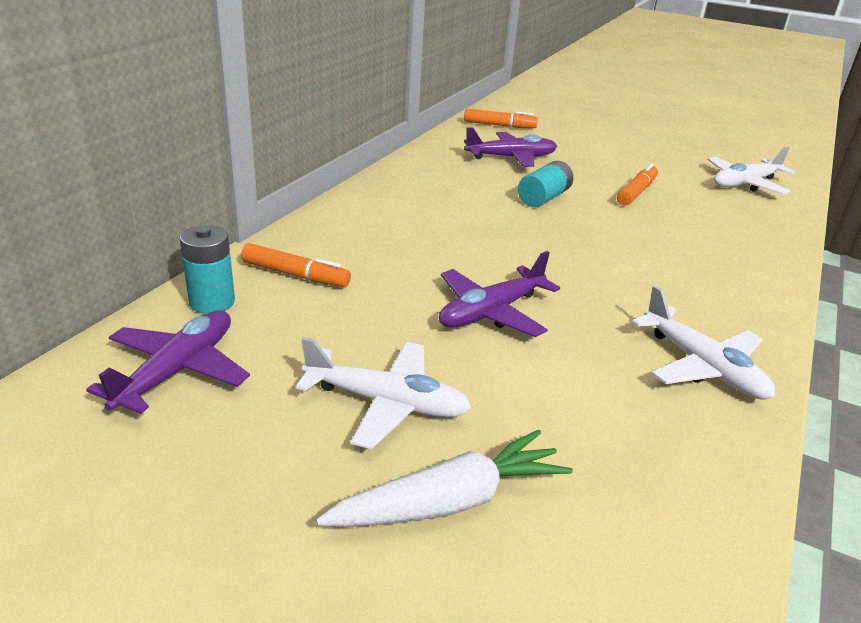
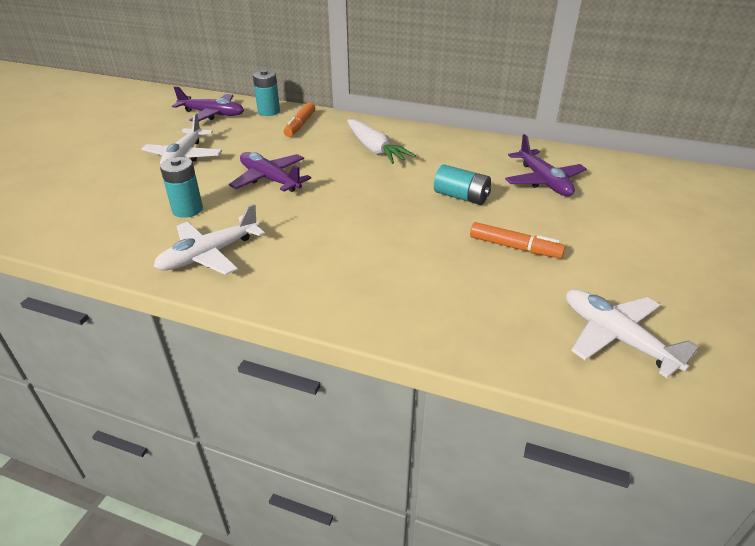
camera: 85 degrees right, 5 degrees up
white carrot [316,430,573,527] -> white carrot moved to [347,119,416,164]
orange marker [464,109,538,128] -> none
none -> turquoise battery [160,157,203,218]

